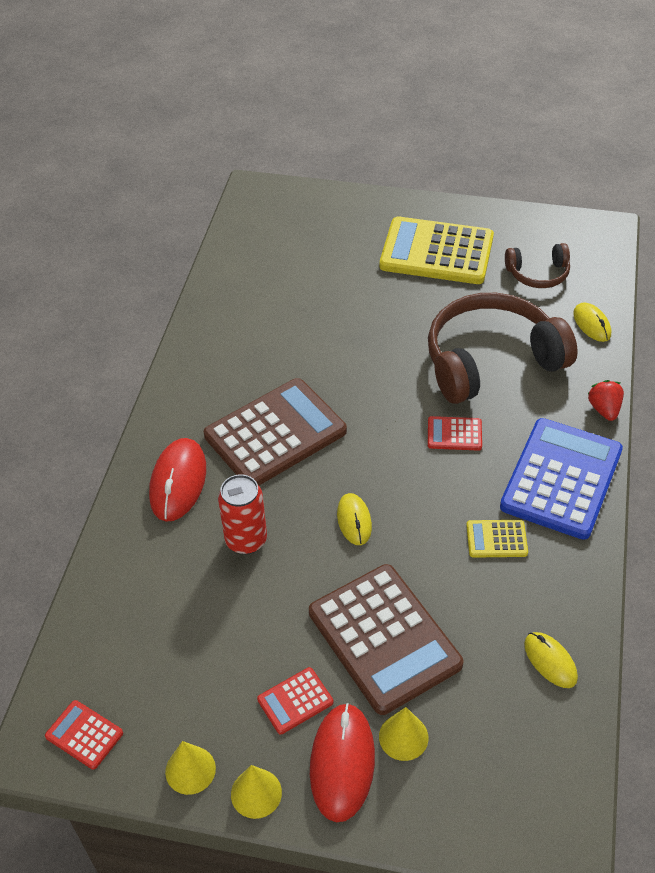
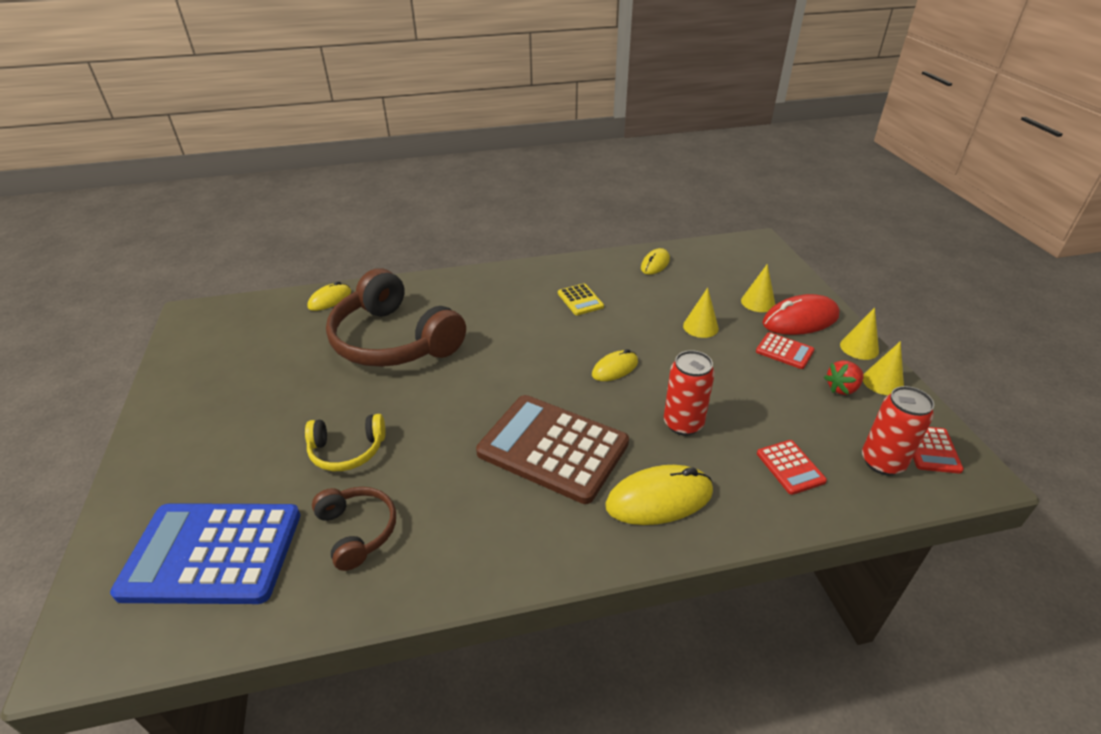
camera: 115 degrees left, 10 degrees down
red mouse [149,438,206,522] -> yellow mouse [605,465,713,525]
brown calculator [309,564,463,715] -> yellow cone [683,288,719,338]
yellow calculator [380,216,494,284] -> none
red calculator [428,416,482,451] -> red calculator moved to [757,440,827,495]
blue calculator [500,418,623,540] -> blue calculator moved to [110,503,301,604]
brown headphones [505,243,570,288] -> brown headphones moved to [312,487,396,571]
red strawberry [588,380,624,421] -> red strawberry moved to [824,360,864,395]
none -> yellow headphones [305,414,385,471]
none -> red can [862,386,934,476]

